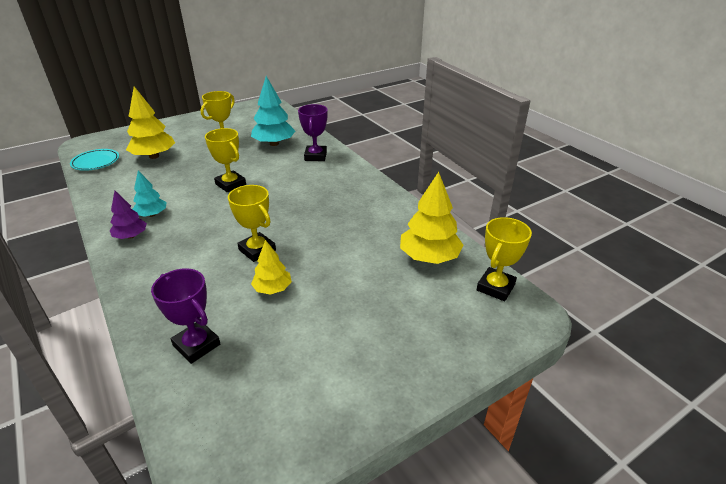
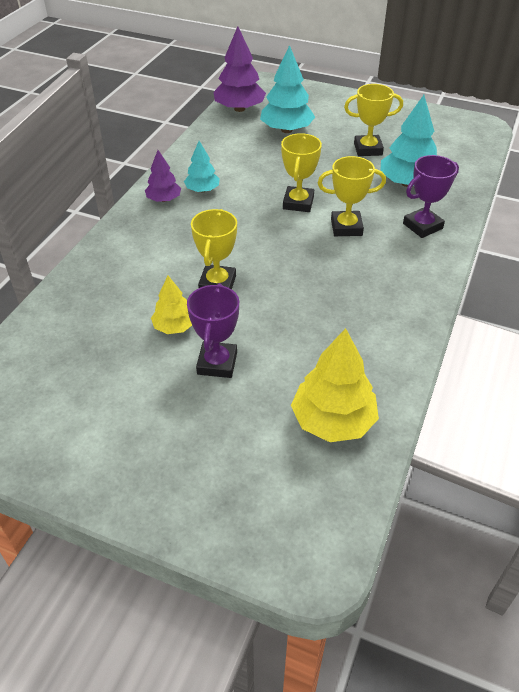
camera: 55 degrees right, 10 degrees up
turquoise plate [70,149,119,171] -> purple tree [213,26,266,112]
yellow tree [126,86,175,159] -> turquoise tree [260,45,315,133]
purple trophy [151,268,220,364] -> purple trophy moved to [187,283,239,378]
yellow trophy [477,217,532,301] -> yellow trophy moved to [318,156,386,236]

